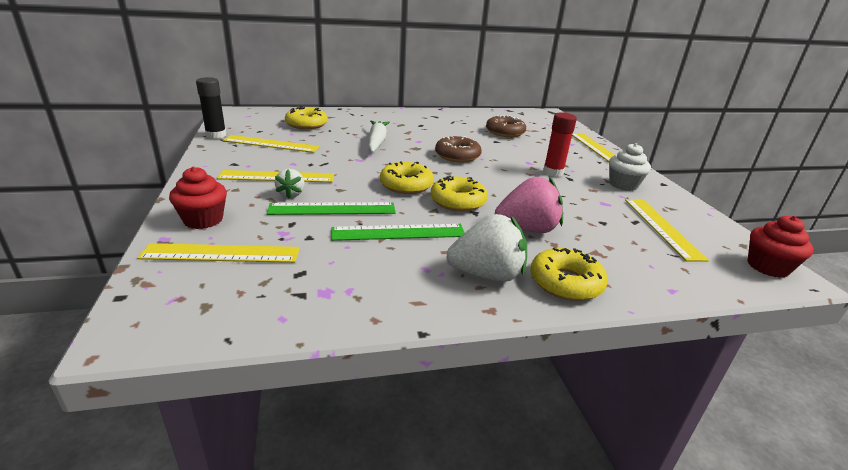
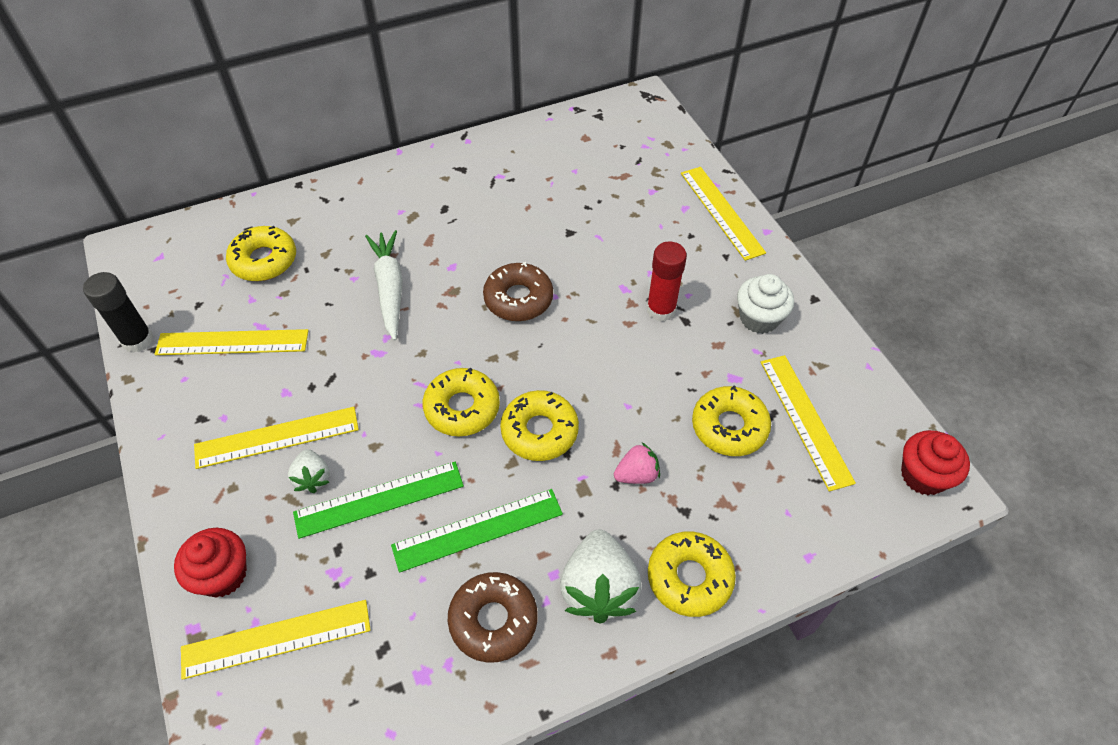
camera: 10 degrees left, 25 degrees up
white strawberry [447,214,527,282] -> white strawberry turned 105 degrees clockwise [560,529,642,624]
brown donut [486,115,526,137] -> brown donut moved to [448,572,538,663]
pink strawberry [495,177,563,233] -> pink strawberry [614,443,660,484], size x0.55
none -> yellow donut [692,385,771,456]

